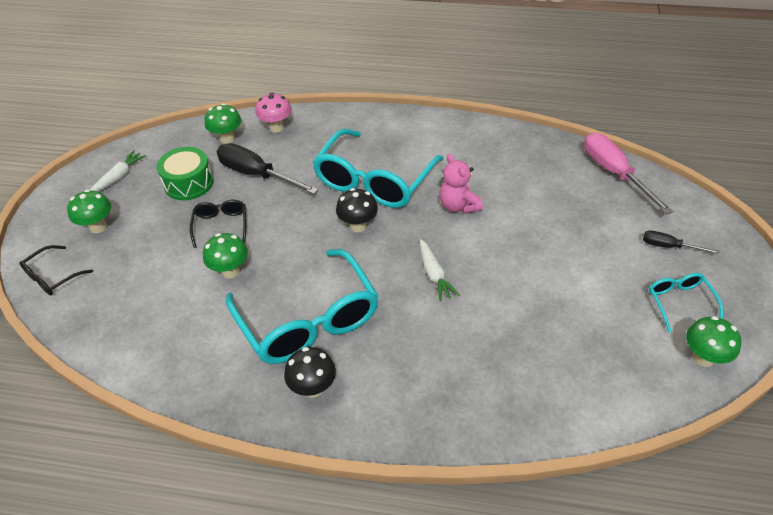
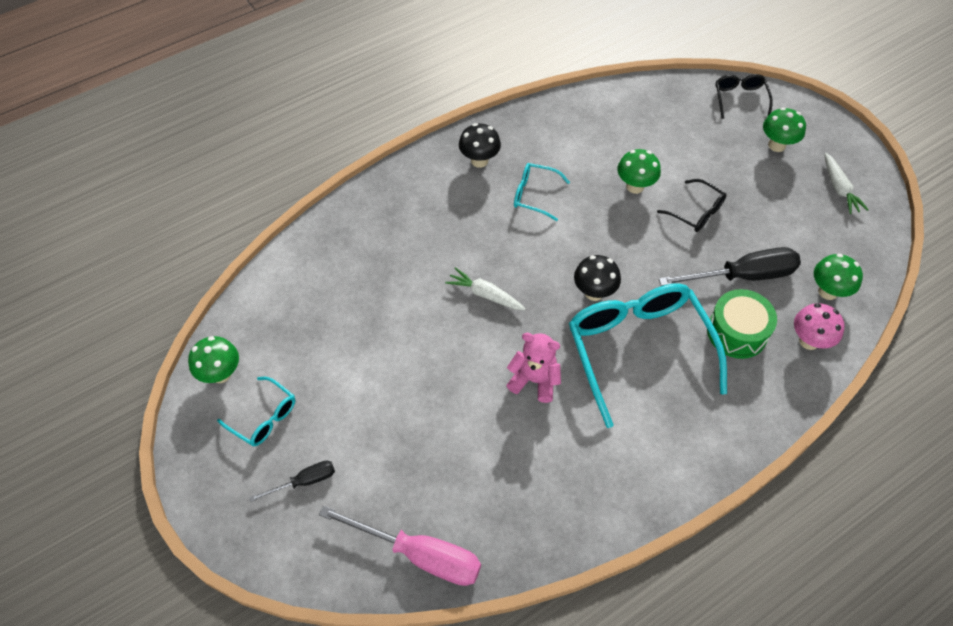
camera: 135 degrees right, 10 degrees up
green drum [157,147,214,200] -> green drum moved to [707,289,777,359]
turquoise glasses [226,249,379,364] -> turquoise glasses [514,163,570,221], size x0.47

